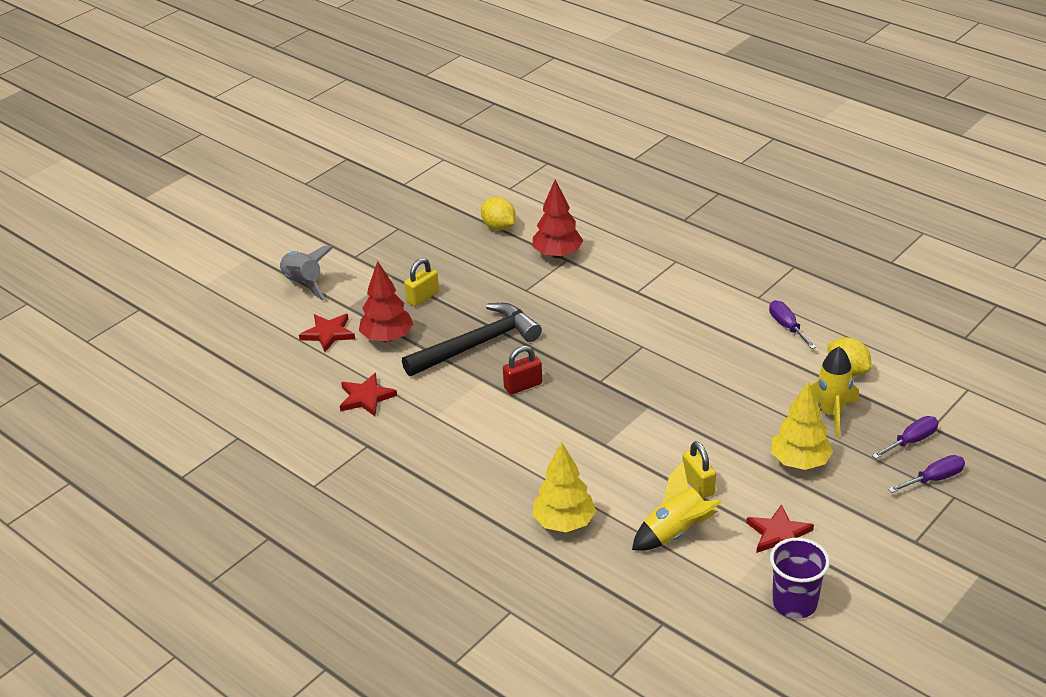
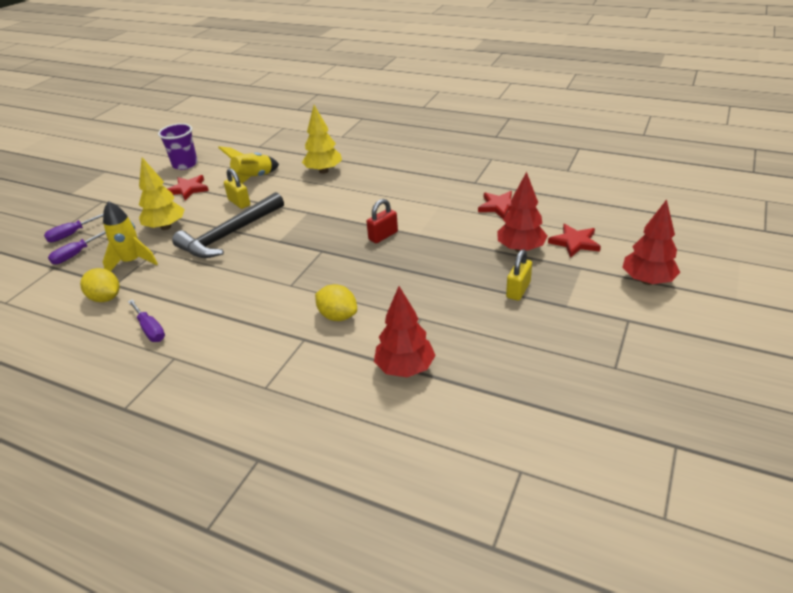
camera: 165 degrees right, 0 degrees up
grey rocket [279,246,334,300] -> red tree [622,199,680,285]
black hammer [402,303,542,376] -> black hammer moved to [172,192,284,258]
yellow lemon [481,197,516,230] -> yellow lemon moved to [315,284,357,321]

